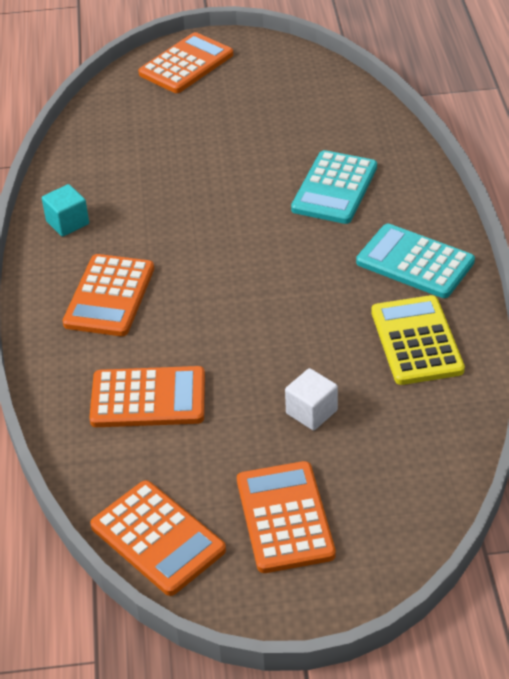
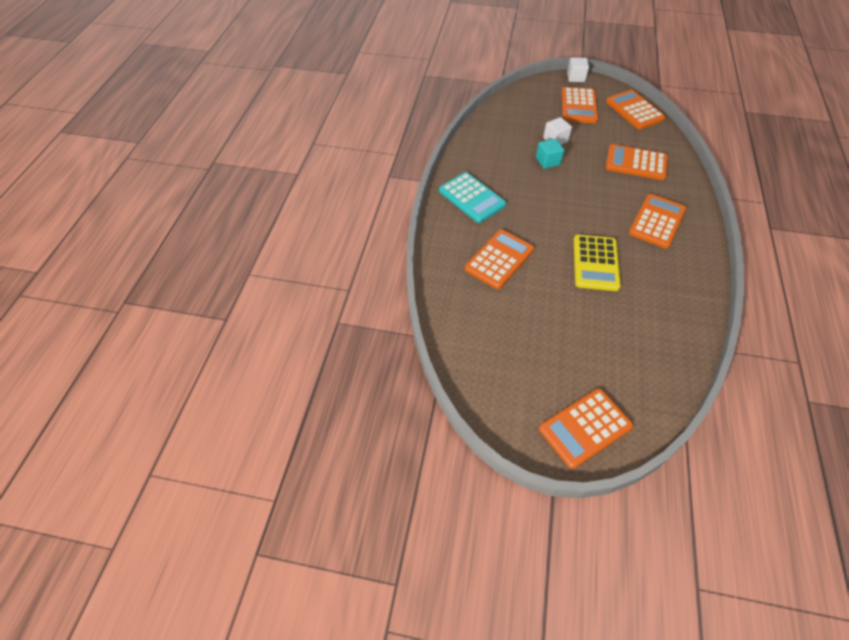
camera: 165 degrees left, 10 degrees up
turquoise cube [42,184,89,237] -> turquoise cube moved to [536,139,564,169]
turquoise calculator [291,150,377,224] -> orange calculator [465,229,534,289]
yellow calculator [371,295,465,385] -> yellow calculator moved to [574,235,621,291]
none -> white cube [567,57,589,82]

